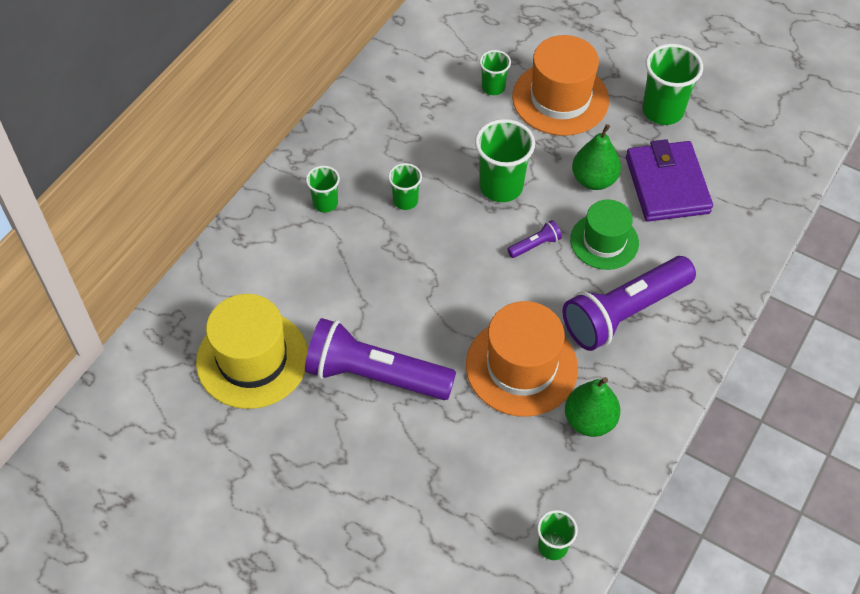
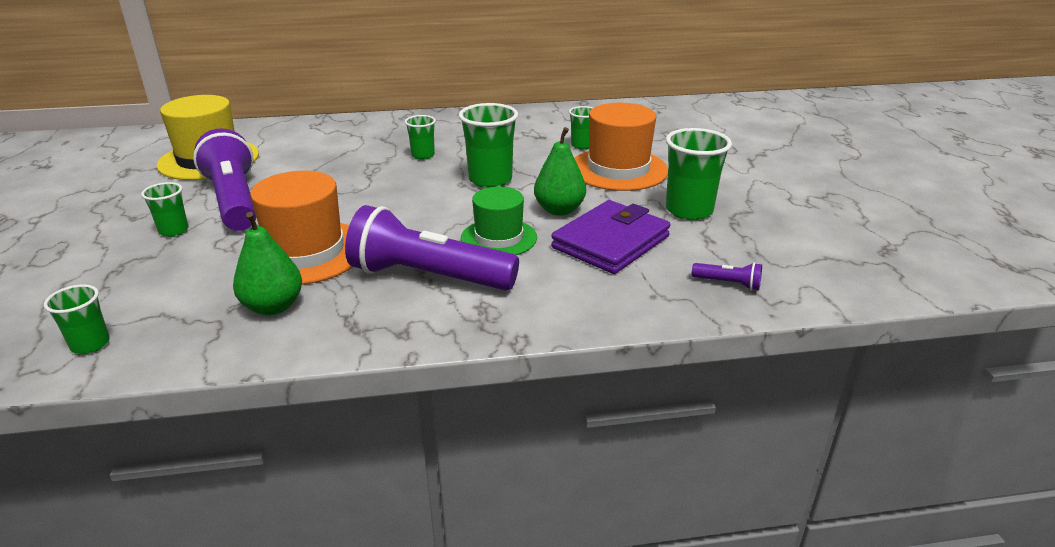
camera: 50 degrees right, 25 degrees down
green cup [306,166,340,212] -> green cup moved to [141,182,189,237]
purple flashlight [507,220,562,258] -> purple flashlight moved to [692,262,762,291]

